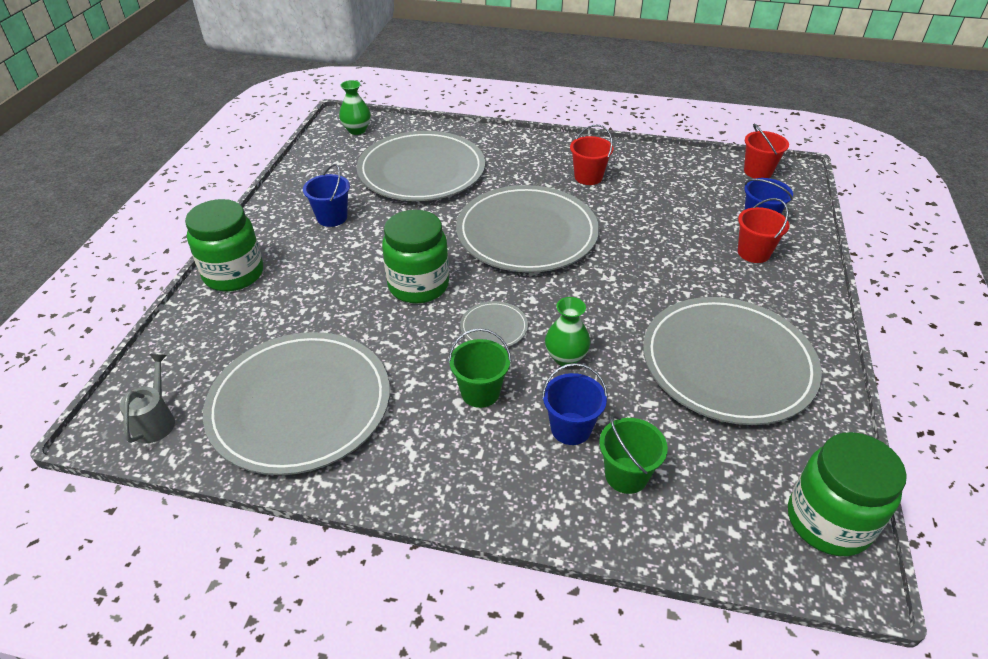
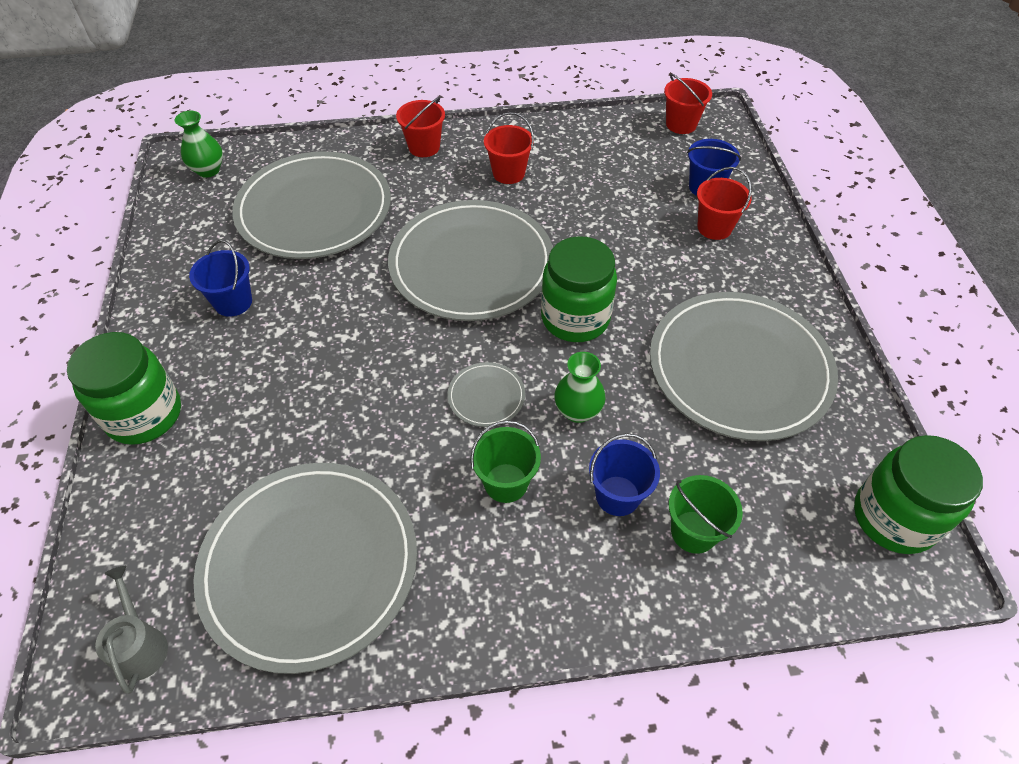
camera: 20 degrees left, 10 degrees up
green jar [382,210,449,303] -> green jar moved to [541,236,617,342]
none -> red bucket [396,97,445,157]

